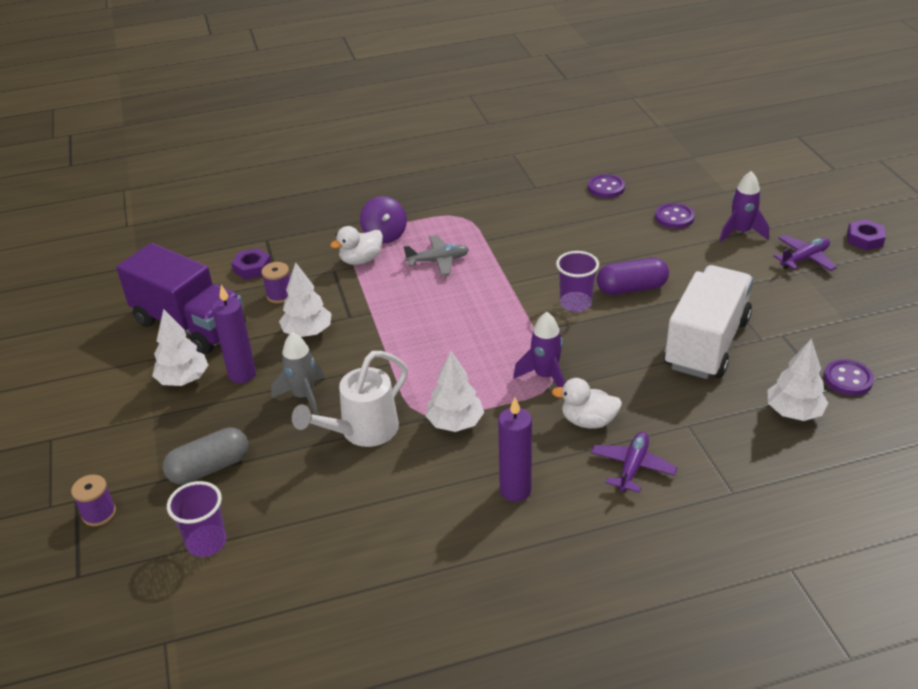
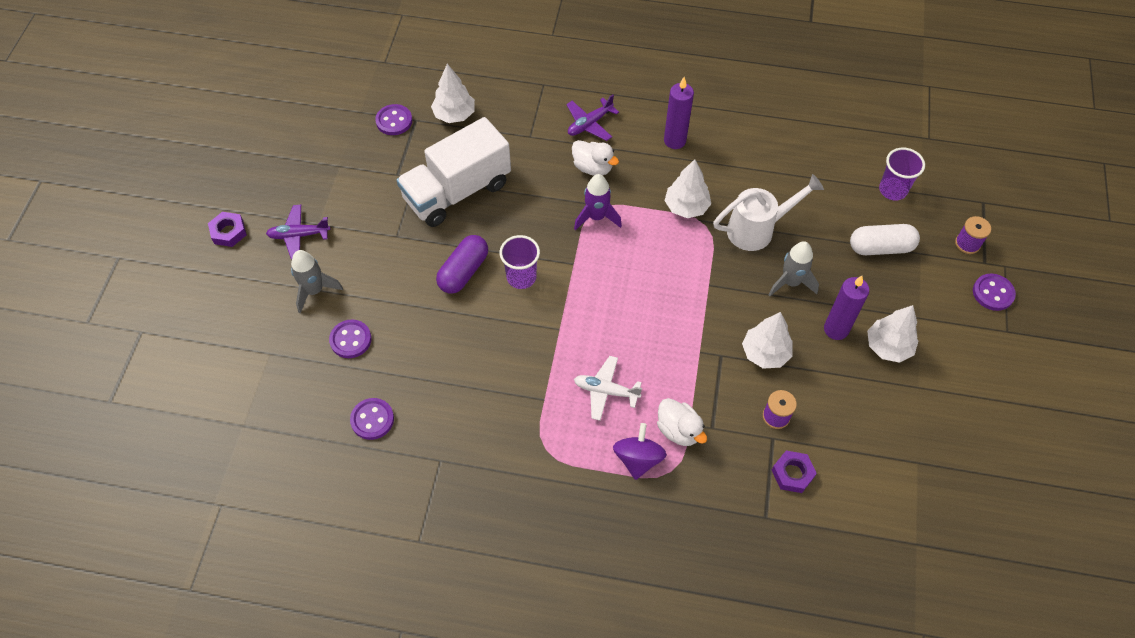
camera: 155 degrees left, 20 degrees up
purple truck [116,243,246,355] -> none
grey capsule [163,427,249,485] -> white capsule [850,224,920,255]
white duck [330,226,383,265] -> white duck turned 60 degrees clockwise [657,398,707,446]
grey plane [404,235,469,276] -> white plane [574,356,642,421]
purple capsule [597,258,669,295] -> purple capsule turned 75 degrees counterclockwise [436,235,488,294]
purple rocket [719,171,769,242] -> grey rocket [291,250,343,313]
none -> purple button [973,274,1016,311]

